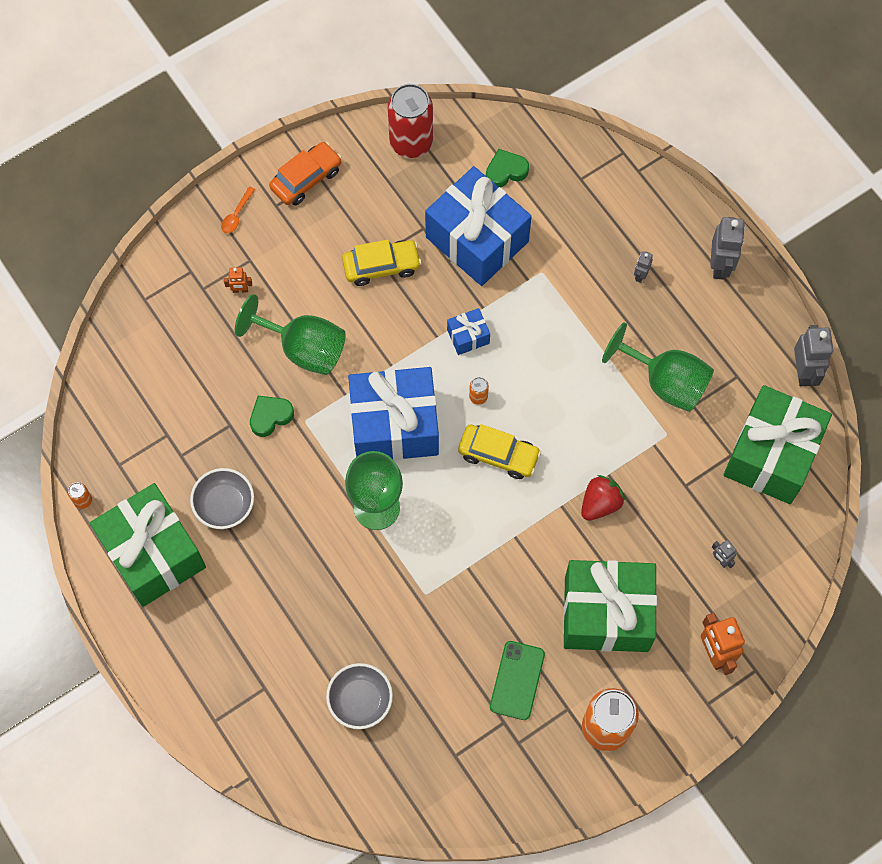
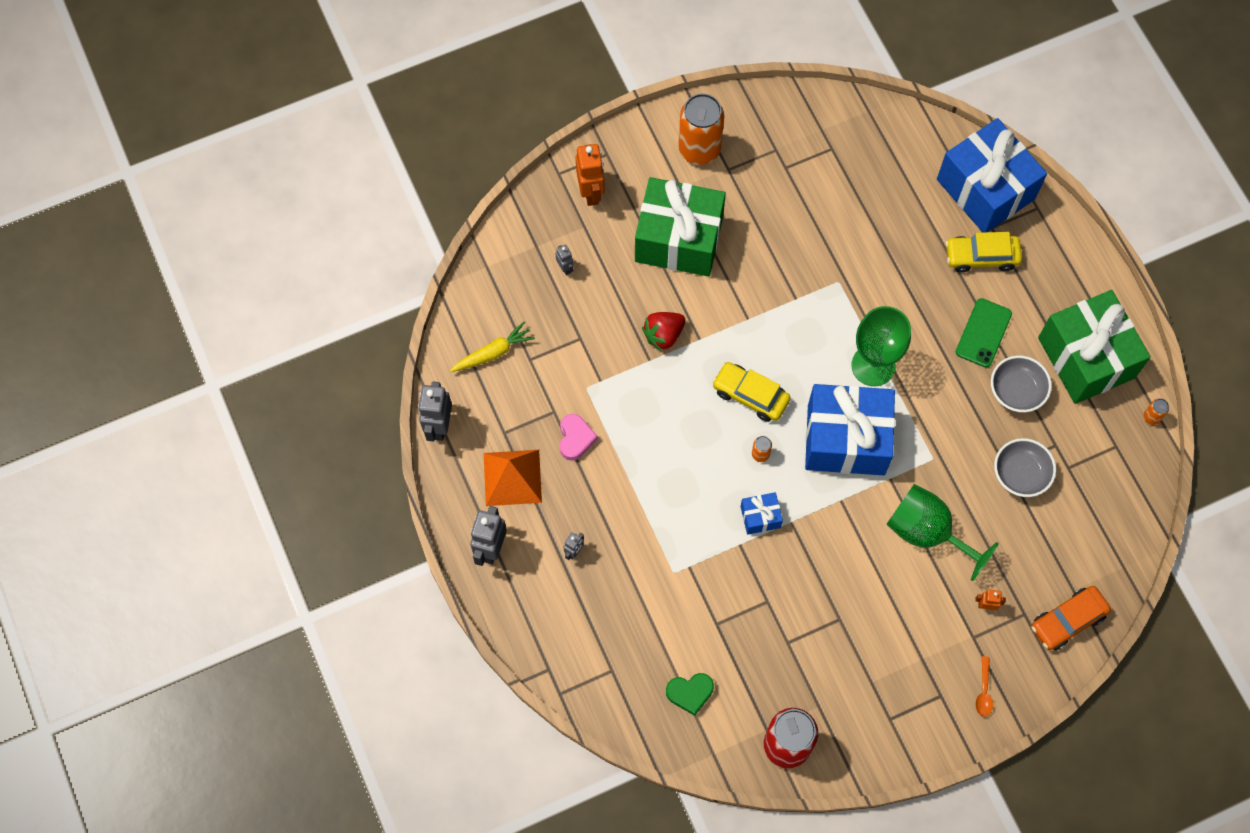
camera: 170 degrees left, 0 degrees up
orange spoon [221,186,255,233] -> orange spoon turned 150 degrees clockwise [975,656,993,717]
green heart [250,396,294,437] -> none
orange car [269,142,342,205] -> orange car moved to [1031,586,1111,650]
grey bowl [326,663,393,729] -> grey bowl moved to [994,438,1056,497]
yellow car [342,240,422,286] -> yellow car moved to [945,232,1022,273]
blue gift [425,166,532,286] -> blue gift moved to [937,118,1047,232]
green phone [490,641,545,720] -> green phone moved to [956,298,1012,367]
green goblet [602,322,714,412] -> pink heart [560,414,598,461]
green gift [723,385,832,504] -> yellow carrot [450,321,535,372]
none -> orange pyramid [484,450,542,506]

